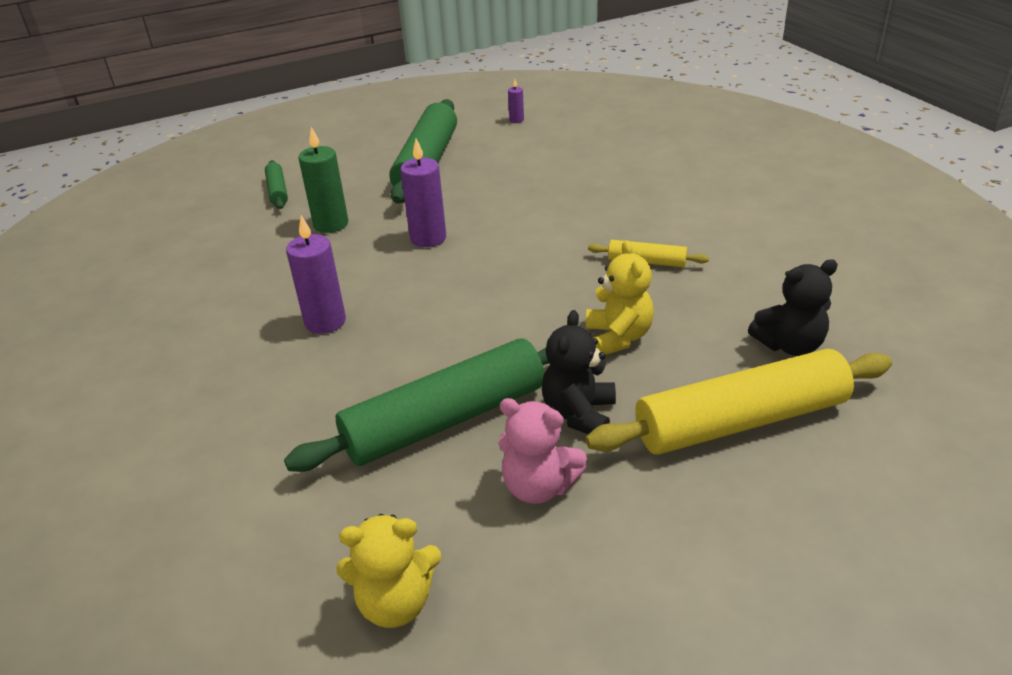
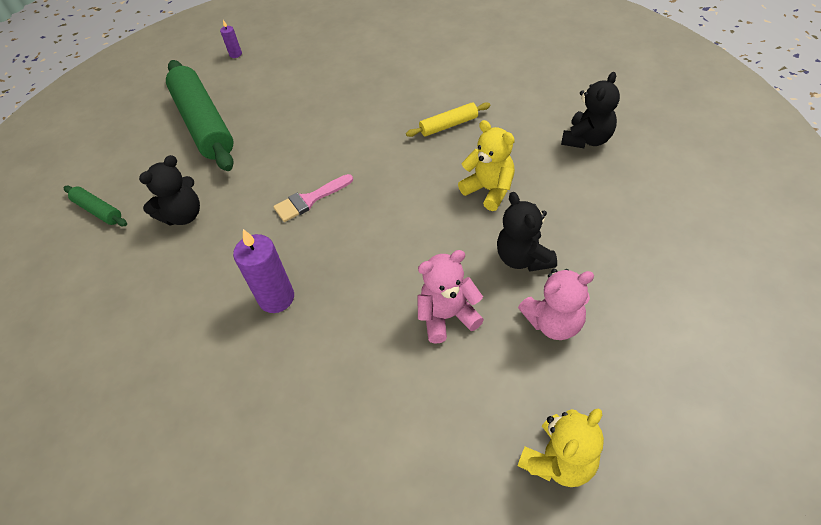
camera: 35 degrees left, 15 degrees up
green rolling pin [284,338,549,472] -> pink teddy bear [418,250,484,344]
green candle [298,127,349,233] -> black teddy bear [139,155,200,225]
purple candle [400,139,446,247] -> none
yellow rolling pin [586,349,892,455] -> none
none -> pink brush [273,174,353,222]

